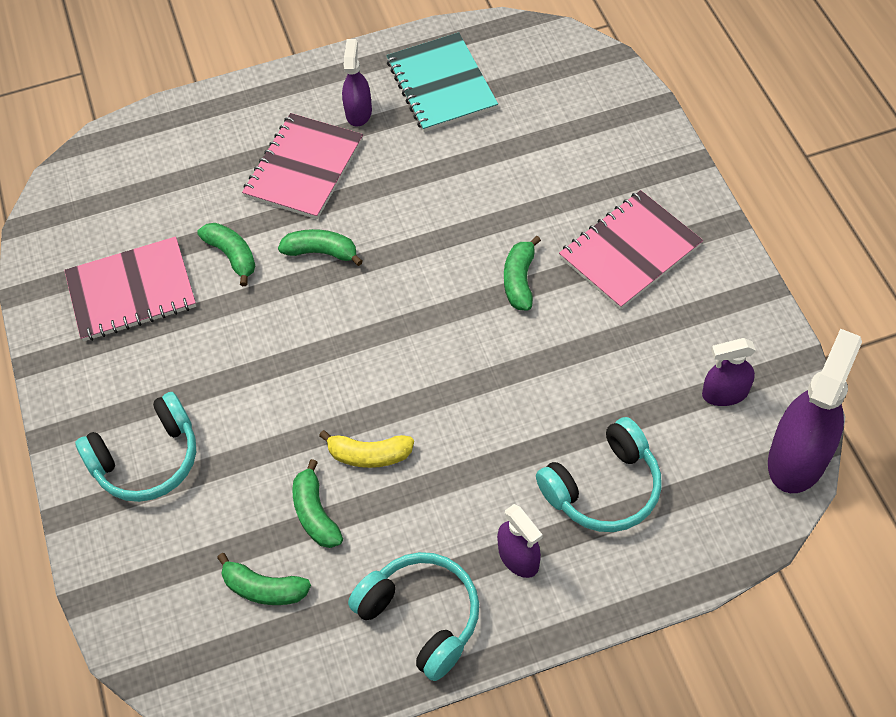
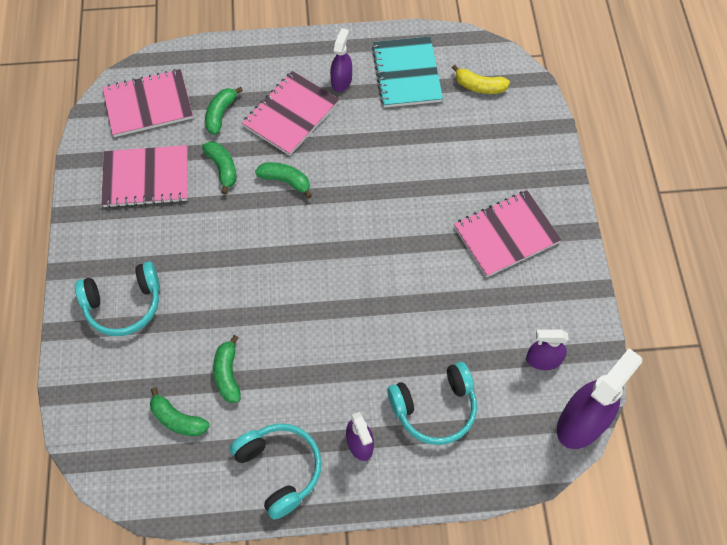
camera: 10 degrees right, 5 degrees up
yellow banana [319,430,414,468] -> yellow banana moved to [452,65,510,94]
green banana [504,236,541,311] -> green banana moved to [205,87,243,135]
none -> pink notebook [102,69,193,137]

